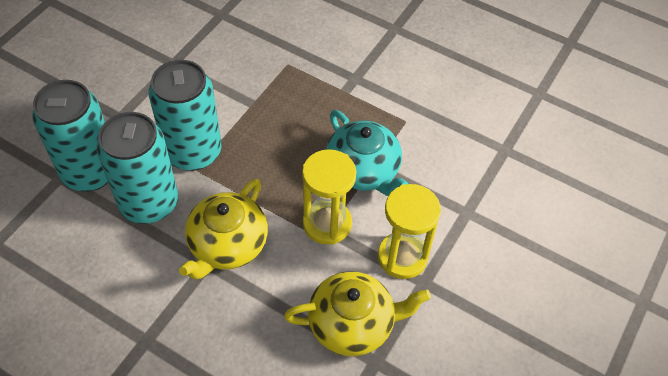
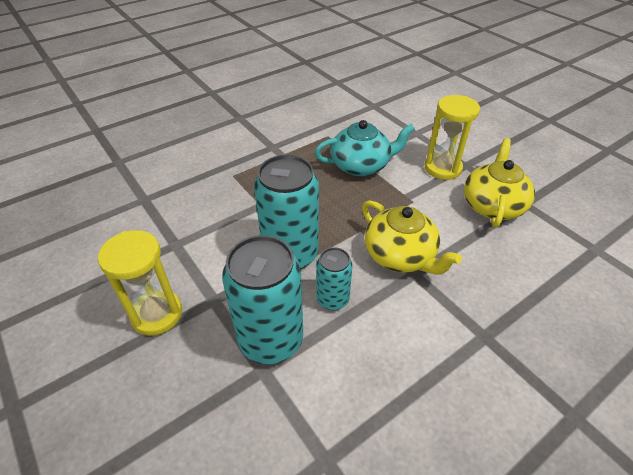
camera: 65 degrees left, 10 degrees down
turquoise can [96,112,178,224] -> turquoise can [316,247,353,310], size x0.54
yellow hourglass [302,149,357,245] -> yellow hourglass moved to [98,230,182,336]

